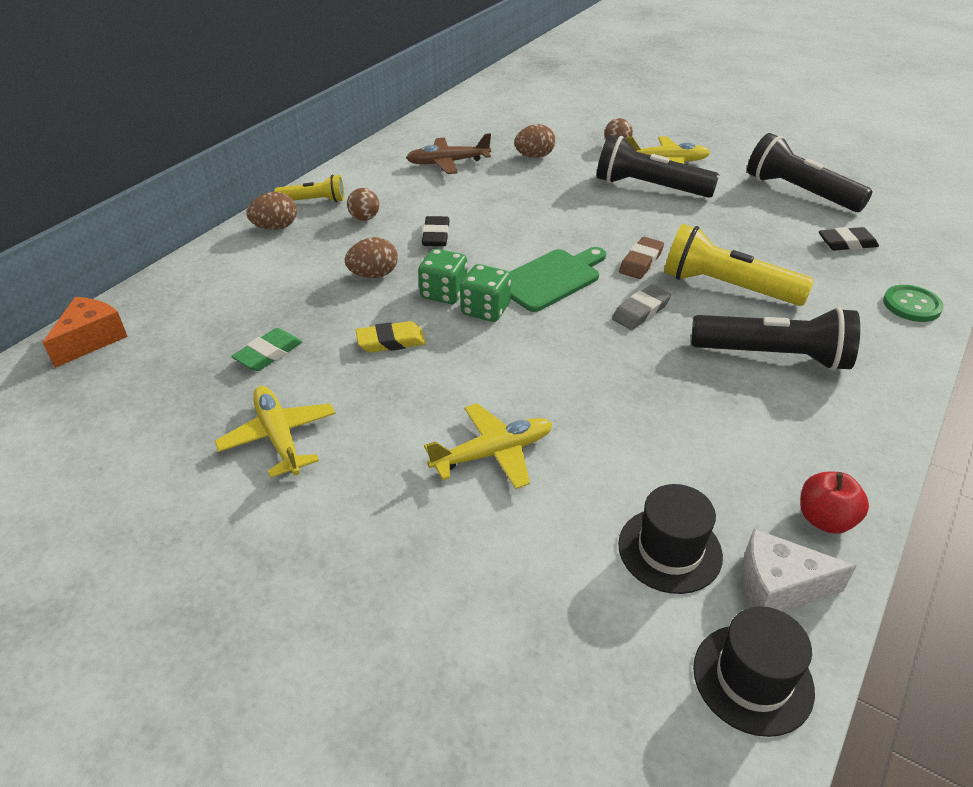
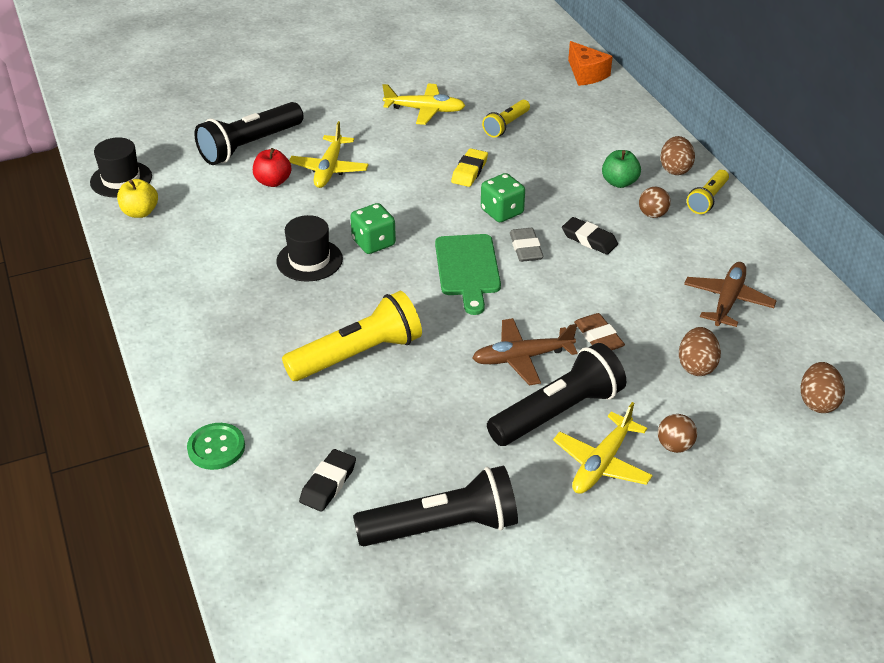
camera: 125 degrees right, 0 degrees up
green eraser [231,328,302,371] -> yellow flashlight [482,100,530,138]
brown egg [345,237,398,278] -> brown egg moved to [801,362,845,413]
green dice [460,264,511,322] -> green dice moved to [350,203,396,254]
grey eraser [612,284,671,330] -> grey eraser moved to [510,228,543,262]
black hat [618,484,723,594] -> black hat moved to [276,215,343,282]
brown eraser [619,237,664,279] -> brown eraser moved to [574,313,625,350]
black flashlight [691,307,860,371] -> black flashlight moved to [195,102,303,165]
white cheese [742,529,857,612] -> yellow apple [117,179,158,218]
red apple [800,472,869,534] -> red apple moved to [253,148,291,187]
none -> brown plane [472,318,578,386]
none -> green apple [602,150,641,188]

